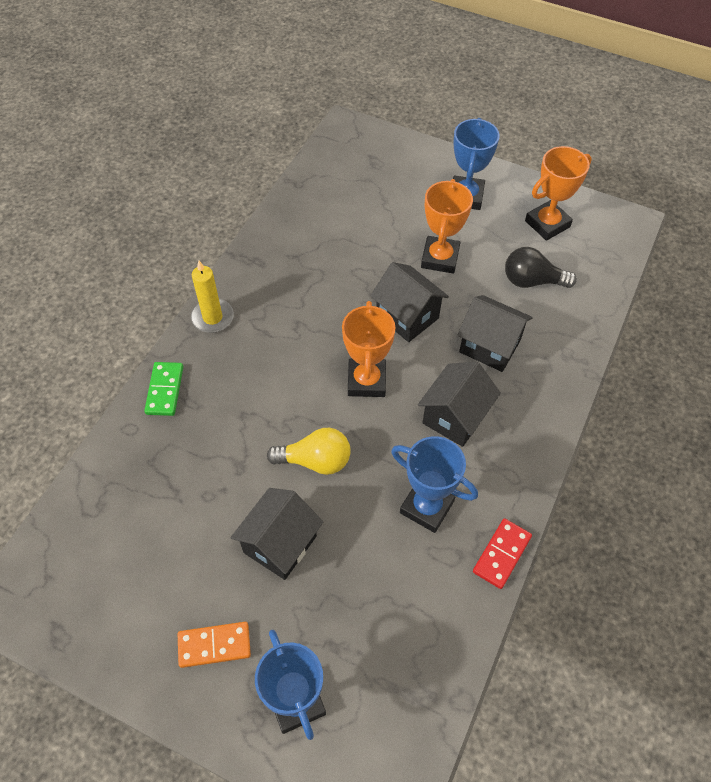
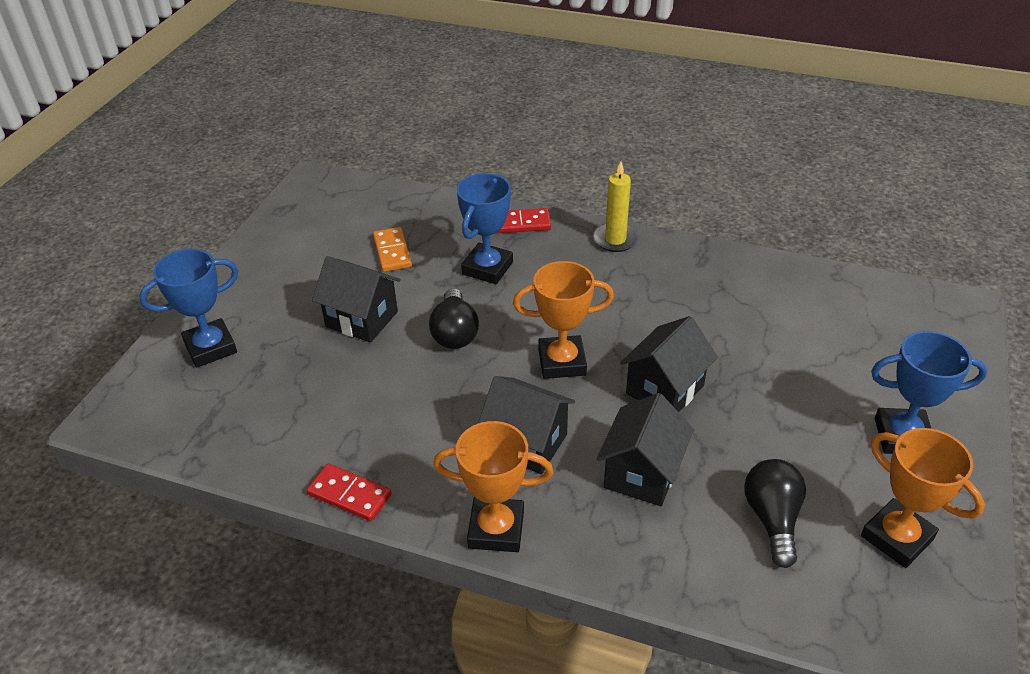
camera: 85 degrees right, 15 degrees down
green domino [144,362,183,416] -> red domino [496,208,551,233]
orange domino [178,622,251,668] -> orange domino moved to [373,227,412,272]
yellow light bulb [267,428,351,475] -> black light bulb [429,288,479,349]
blue trophy [391,436,478,533] -> blue trophy moved to [457,173,513,284]
orange trophy [421,179,473,274] -> orange trophy moved to [433,421,554,552]

